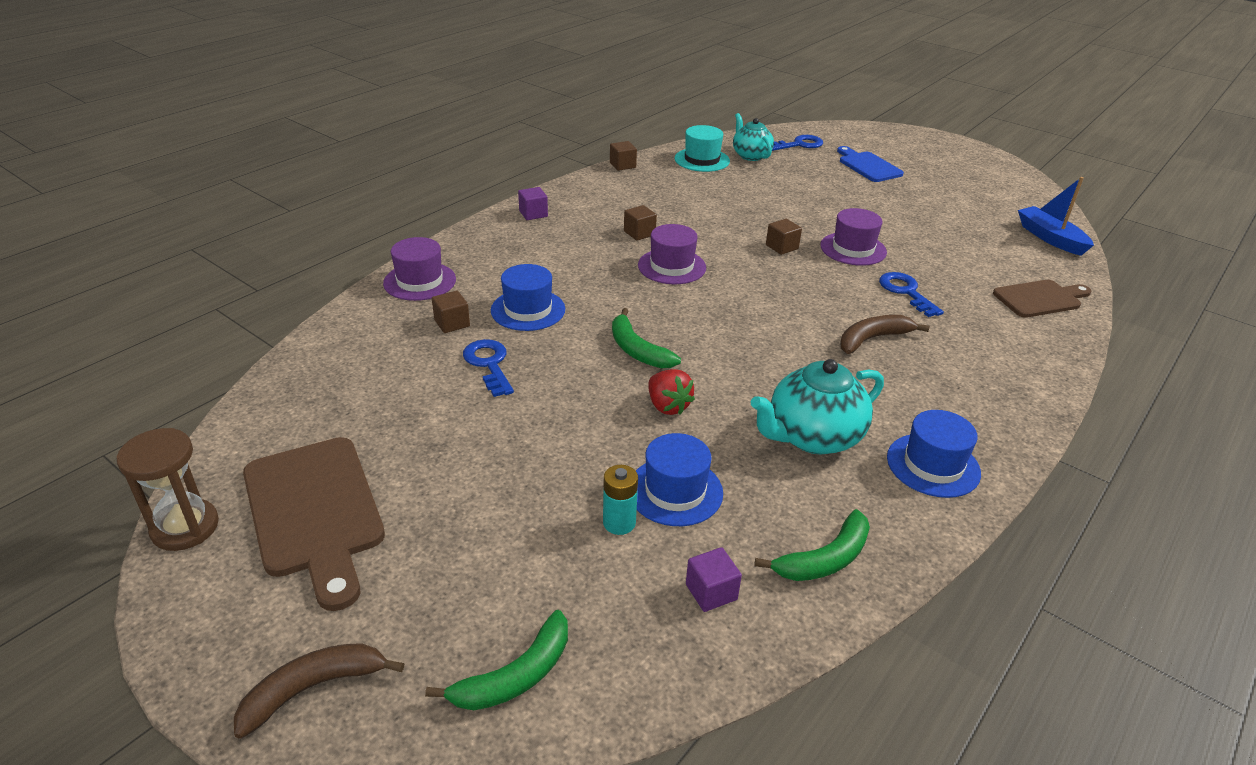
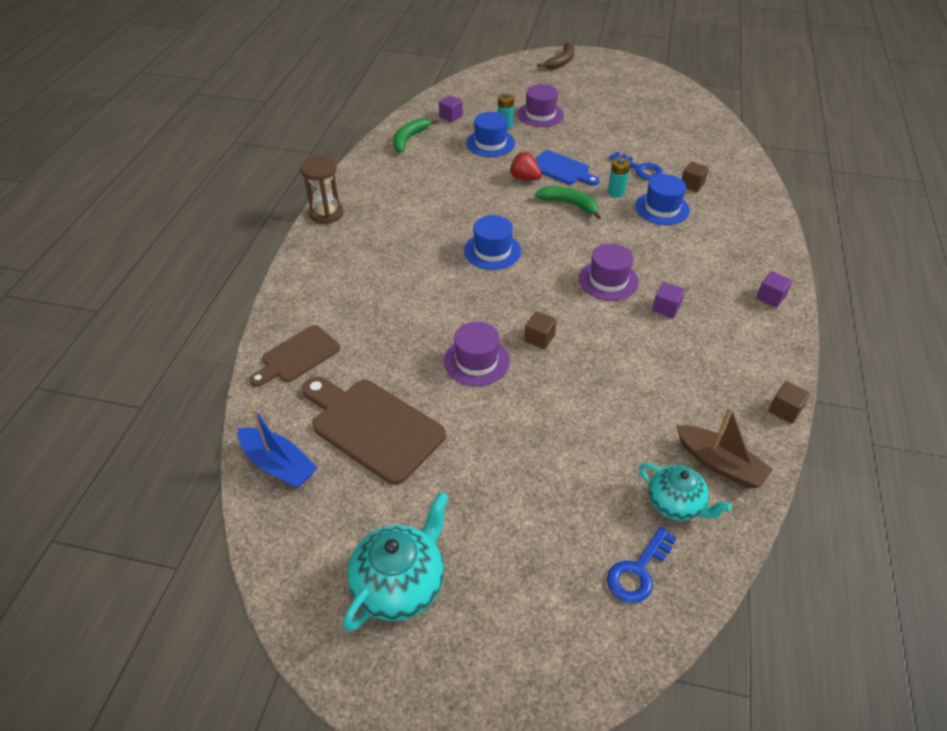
camera: 155 degrees right, 10 degrees up
brown hourglass [117,428,219,551] -> brown hourglass moved to [300,156,343,224]
brown cutting board [243,437,385,611] -> brown cutting board moved to [302,376,446,485]
purple hat [383,237,456,301] -> purple hat moved to [517,84,564,127]
green banana [425,610,568,710] -> none
brown cube [624,205,657,241] -> purple cube [652,282,685,318]
turquoise hat [675,125,730,172] -> brown boat [676,406,773,489]
turquoise teapot [751,359,884,454] -> turquoise teapot moved to [343,492,449,632]
blue cutting board [837,146,904,182] -> blue cutting board moved to [535,150,600,186]
brown banana [840,315,929,354] -> none
blue key [879,272,944,317] -> none
blue hat [887,410,981,498] -> blue hat moved to [464,215,521,270]
none -> turquoise battery [608,158,630,197]

